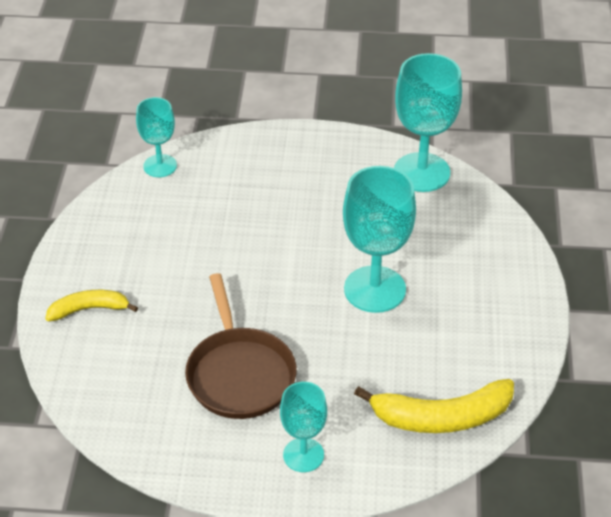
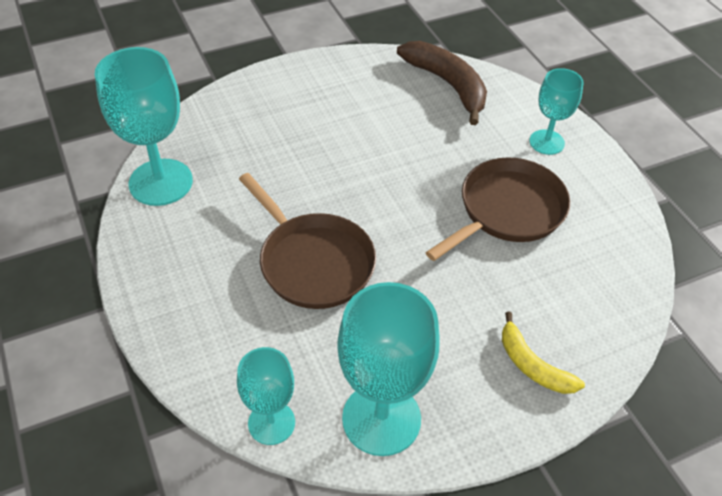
camera: 120 degrees left, 5 degrees up
turquoise goblet [343,166,416,313] -> turquoise goblet moved to [337,282,440,456]
yellow banana [354,379,514,433] -> brown banana [397,41,487,125]
none -> brown pan [239,173,376,309]

